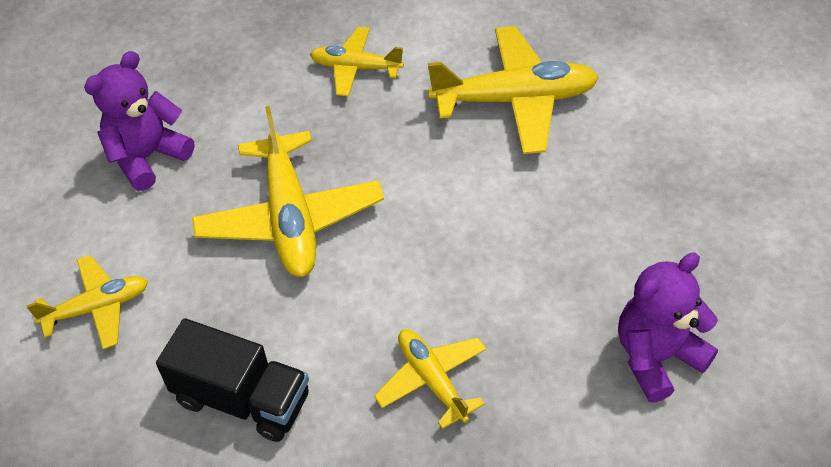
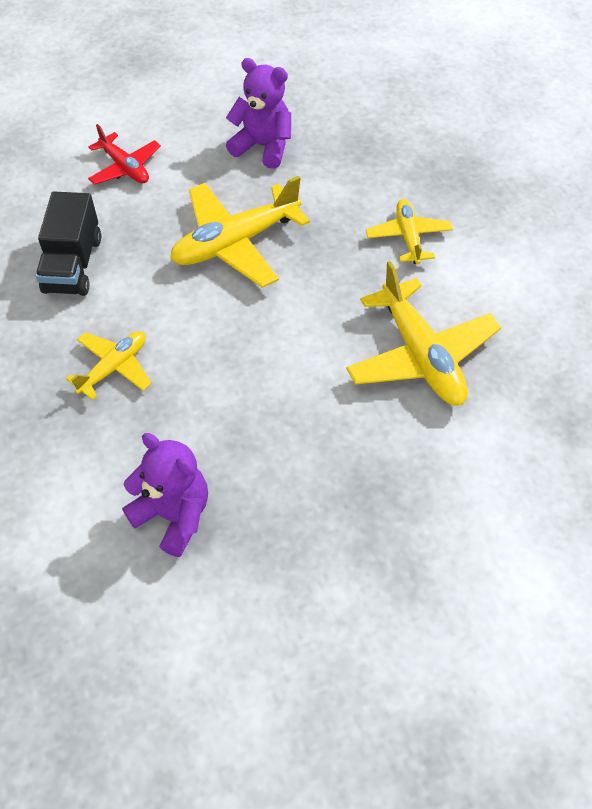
camera: 70 degrees right, 5 degrees up
yellow plane [26,255,148,349] -> red plane [88,124,161,185]

